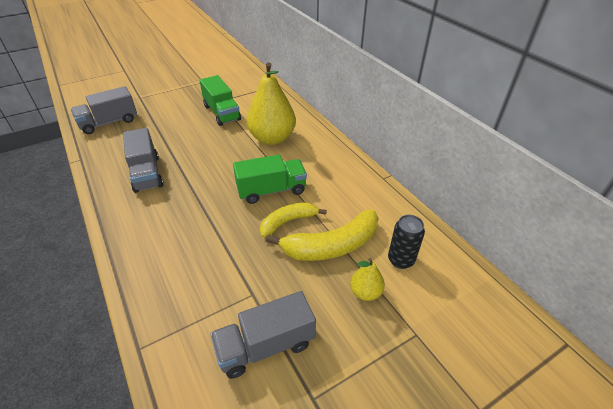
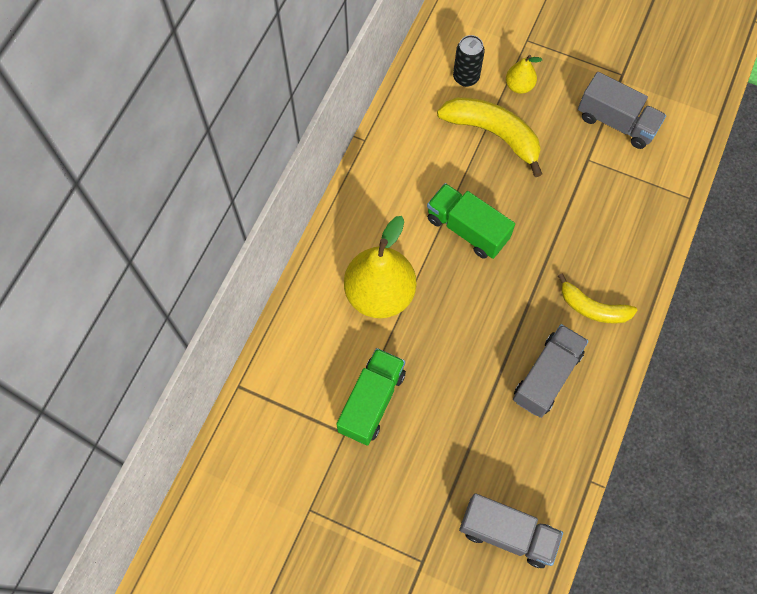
camera: 125 degrees left, 25 degrees up
yellow banana [260,202,327,238] -> yellow banana moved to [558,274,638,324]

